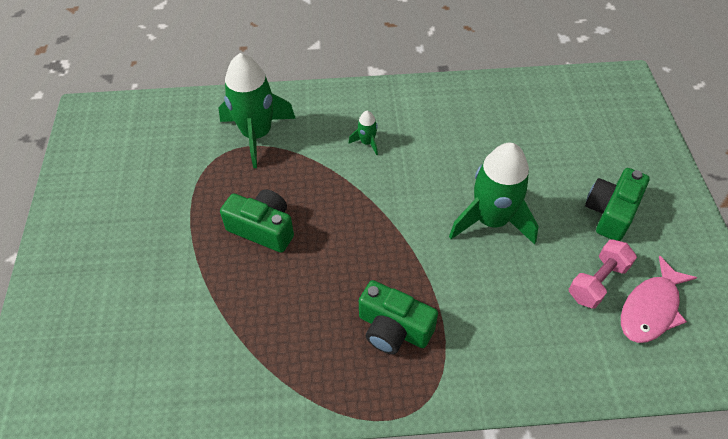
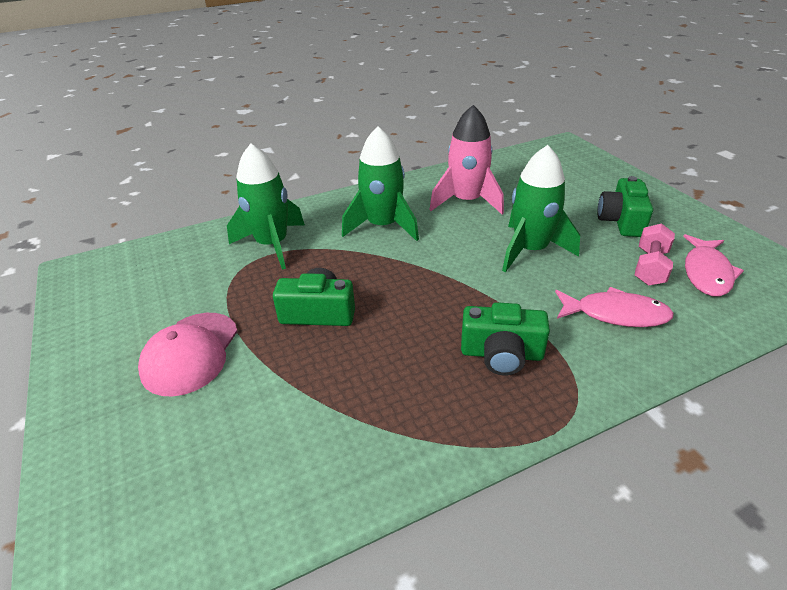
camera: 20 degrees left, 15 degrees down
green rocket [349,111,378,155] -> green rocket [342,126,419,241], size x2.33
none -> pink cap [138,313,238,397]
none -> pink rocket [429,105,504,214]
none -> pink fish [555,287,674,327]

